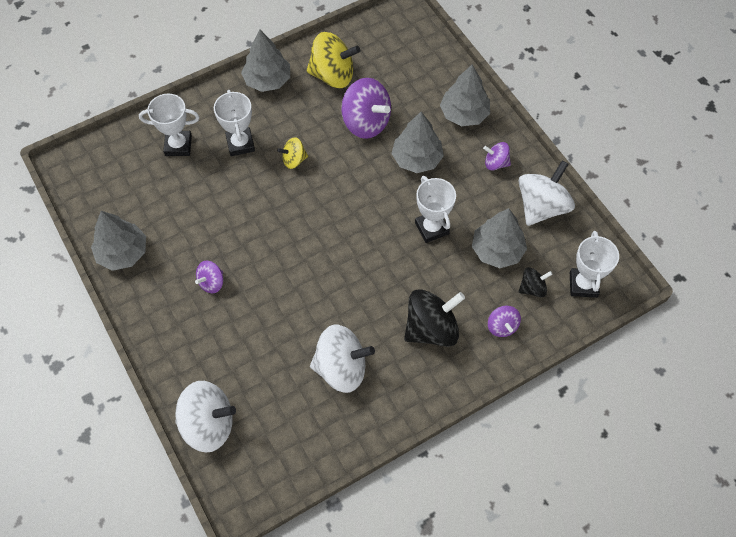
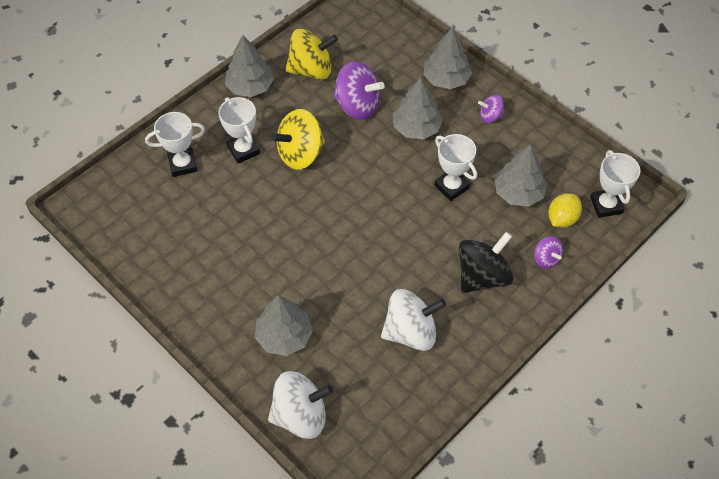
camera: 15 degrees left, 5 degrees down
grey tree [91,211,146,271] -> grey tree moved to [255,295,313,356]
purple spinning top [195,261,223,294] -> none
yellow spinning top [277,137,308,169] -> yellow spinning top [271,109,325,170], size x1.91
white spinning top [518,160,575,226] -> none
black spinning top [519,267,553,297] -> yellow lemon [548,193,582,227]

